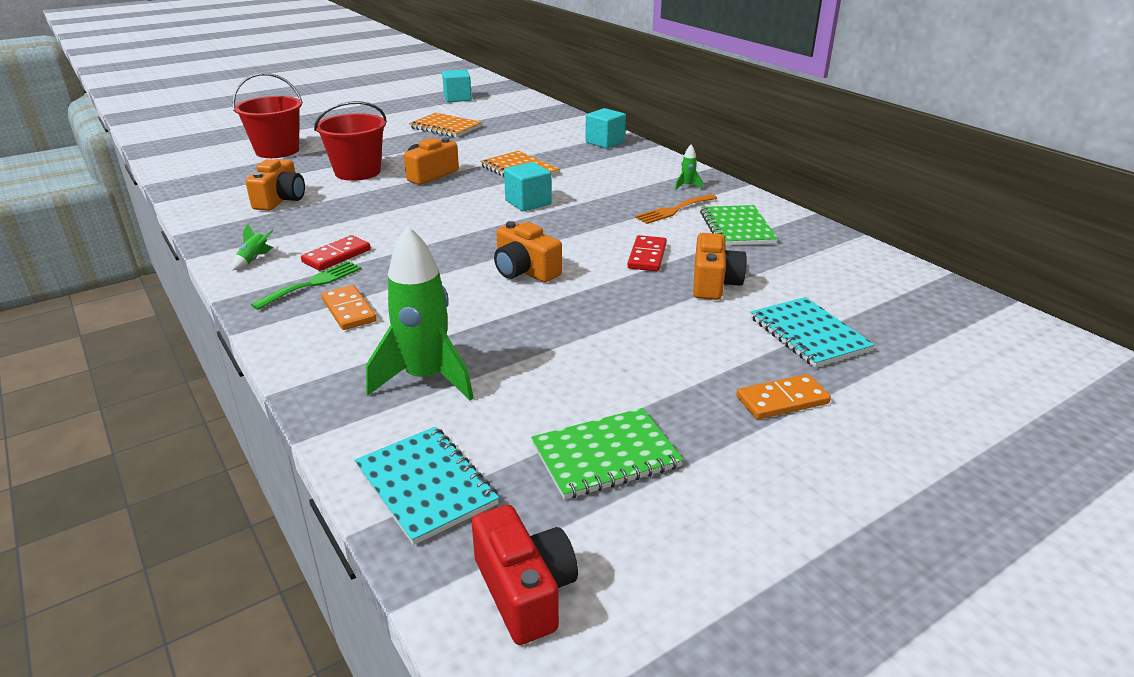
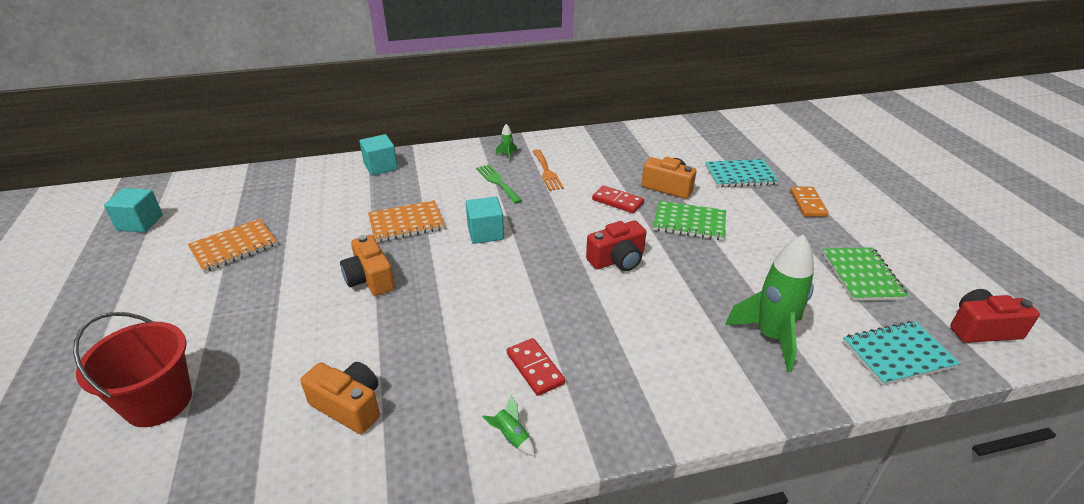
camera: 70 degrees left, 5 degrees up
green fork [251,261,361,310] -> green fork moved to [476,164,522,204]
red bucket [314,101,387,181] -> none
orange domino [321,285,377,330] -> none
orange camera [494,221,562,282] -> red camera [586,221,646,271]
green notebook [700,205,778,246] -> green notebook moved to [653,201,726,240]

